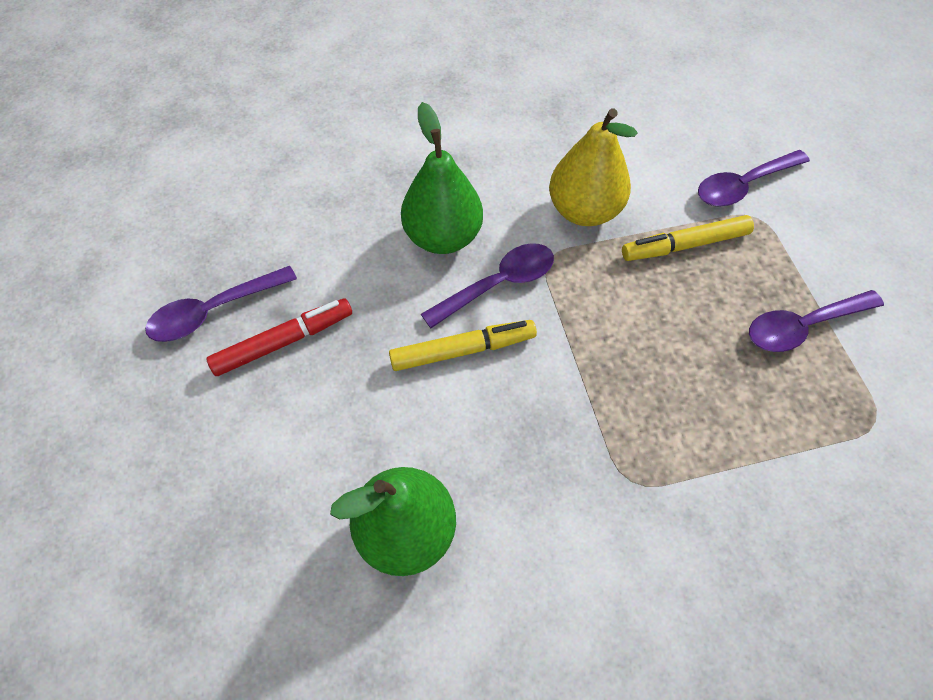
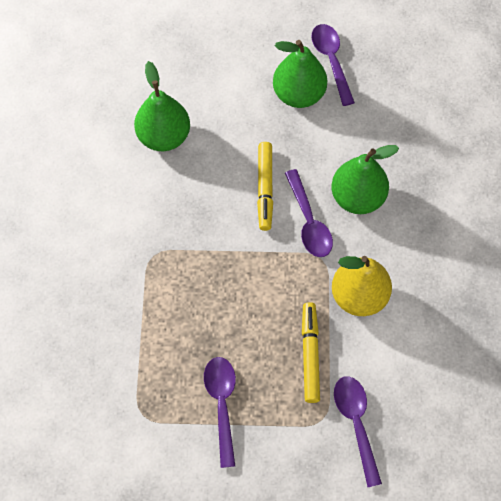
camera: 105 degrees right, 5 degrees up
red marker [207,298,352,376] -> green pear [273,40,327,108]

